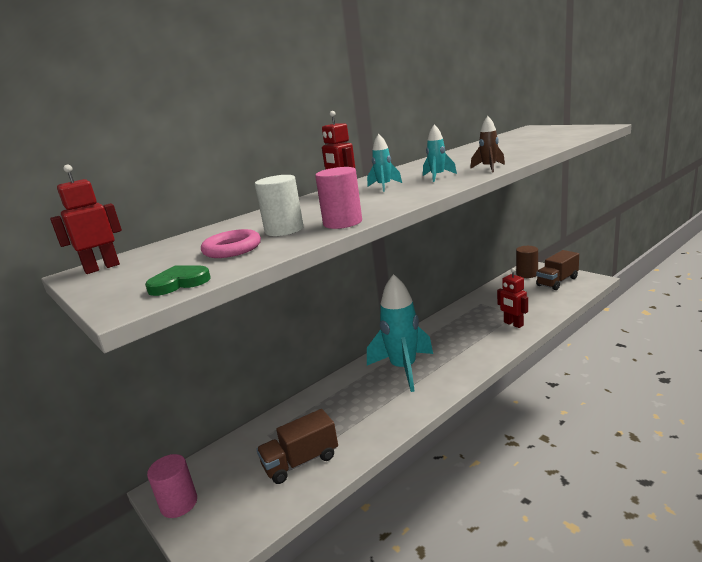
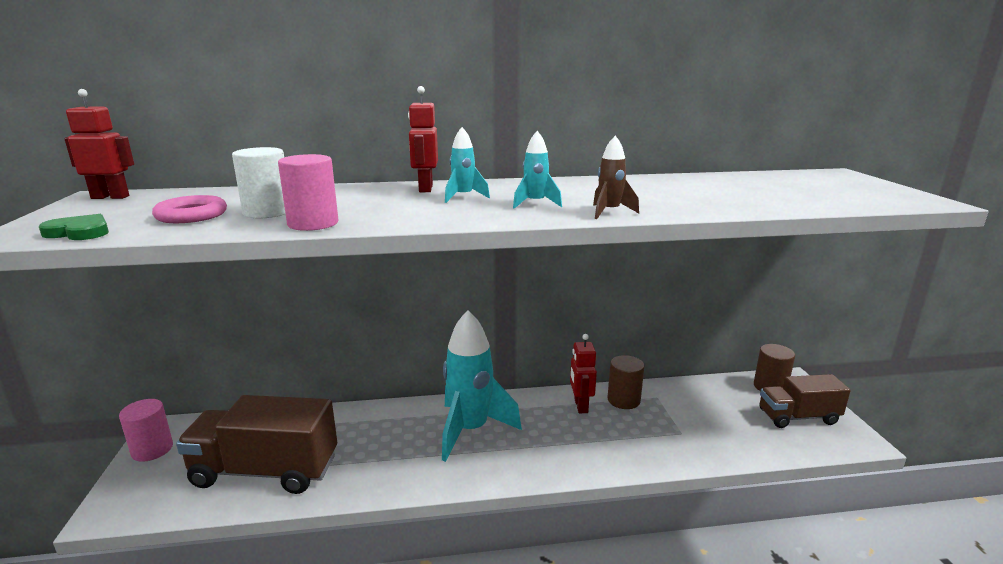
camera: 30 degrees right, 0 degrees up
brown truck [256,409,338,484] -> brown truck [176,395,337,494], size x1.60
red robot [497,268,528,328] -> red robot moved to [570,334,597,413]
none -> brown cylinder [607,355,644,409]

